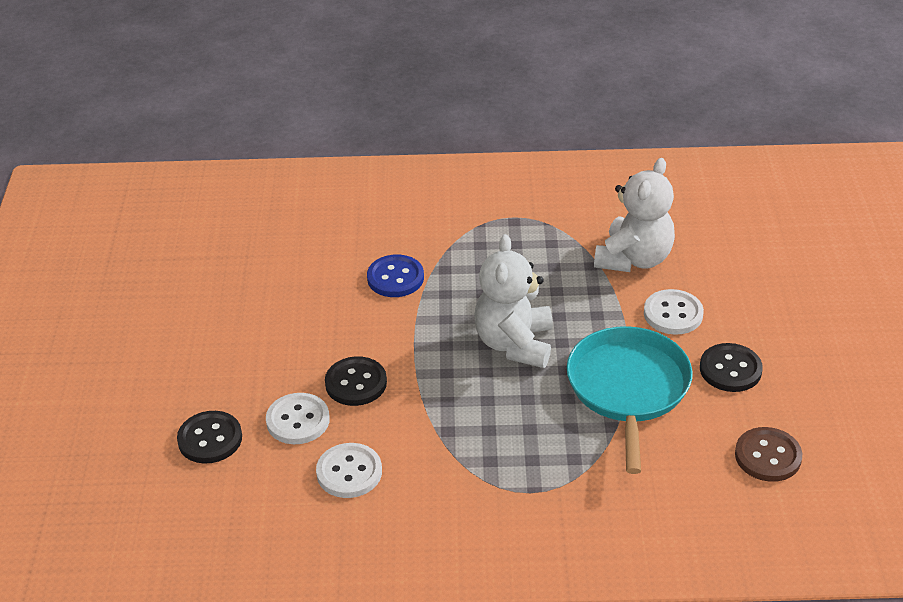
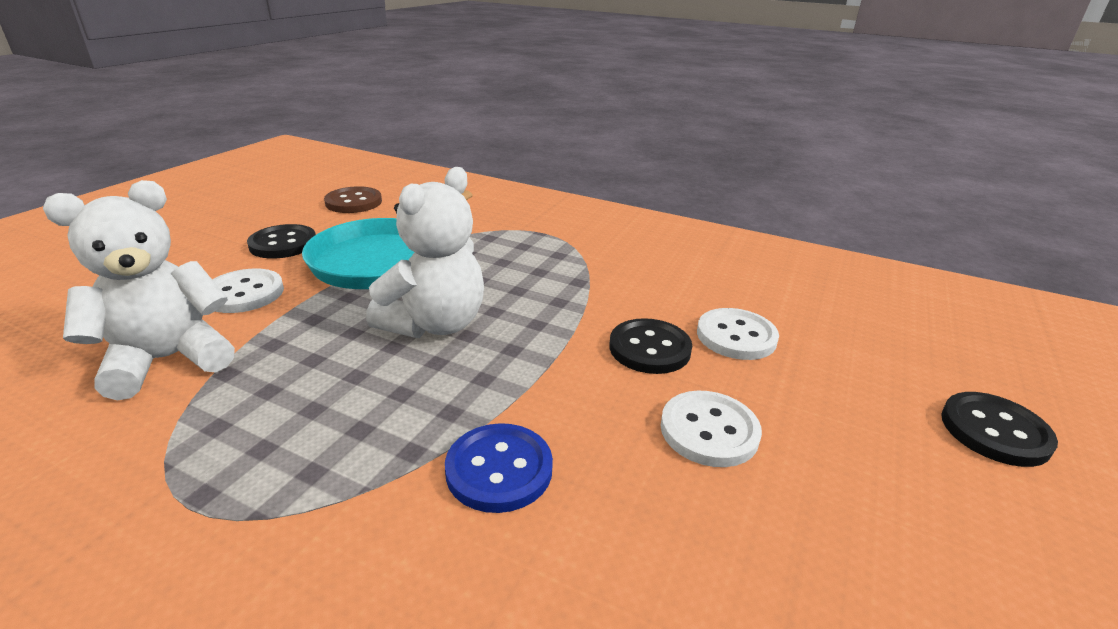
camera: 155 degrees left, 10 degrees down
black button [177,411,242,463] -> black button moved to [941,392,1058,467]
white button [316,443,382,498] -> white button moved to [660,391,762,467]

